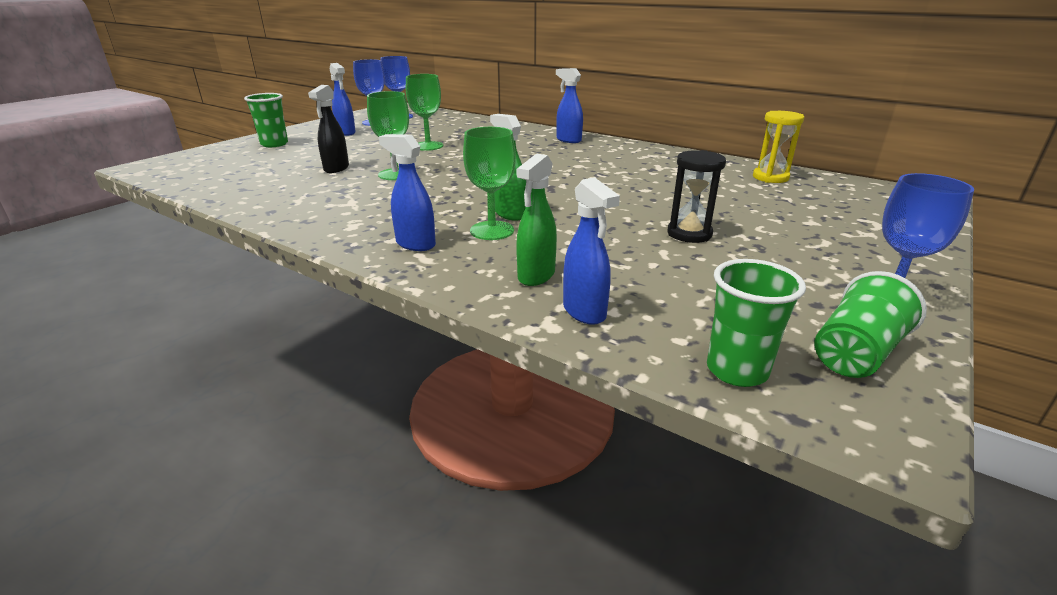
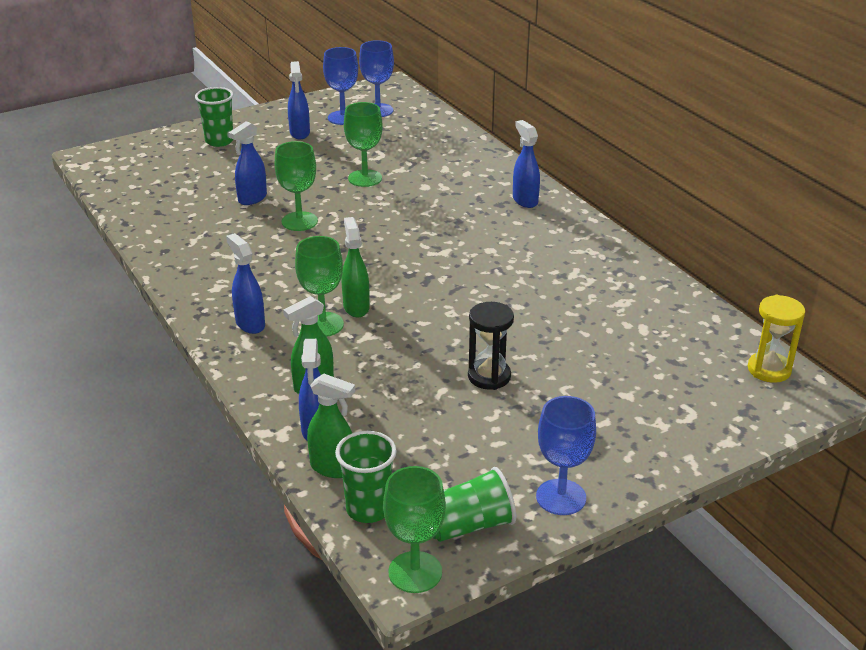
camera: 25 degrees right, 5 degrees up
black spray bottle [308,85,349,173] -> blue spray bottle [228,121,267,205]
yellow hourglass [753,111,804,183] -> yellow hourglass moved to [748,295,805,383]
none -> green spray bottle [307,373,355,478]
none -> green goblet [383,466,446,593]

